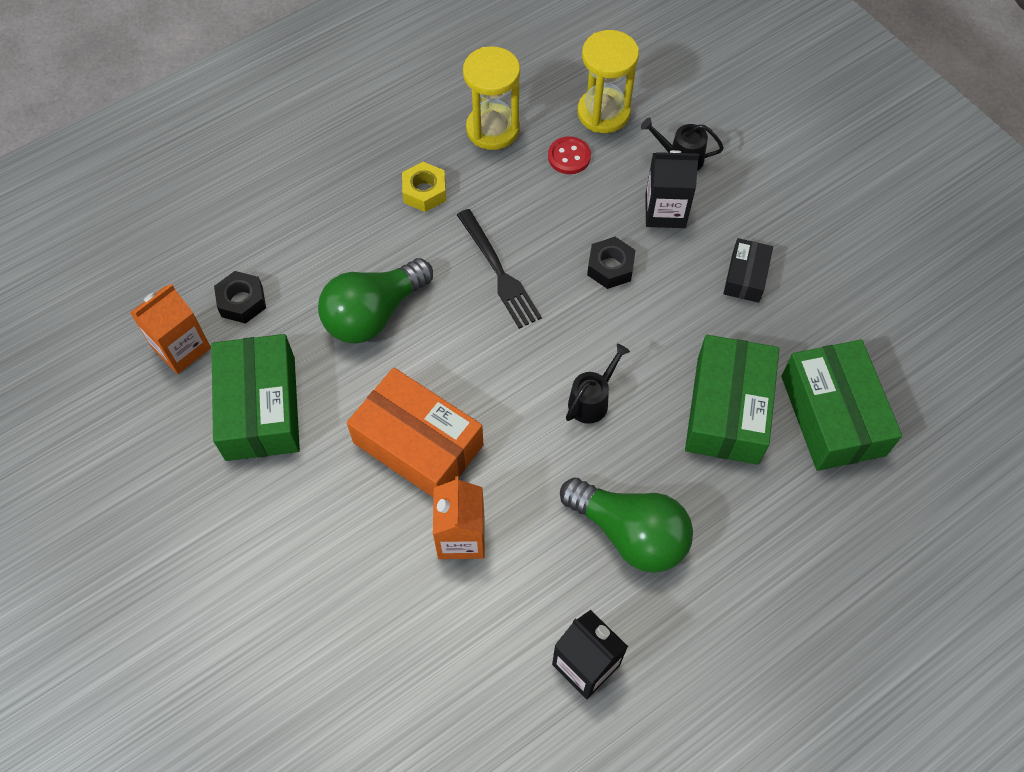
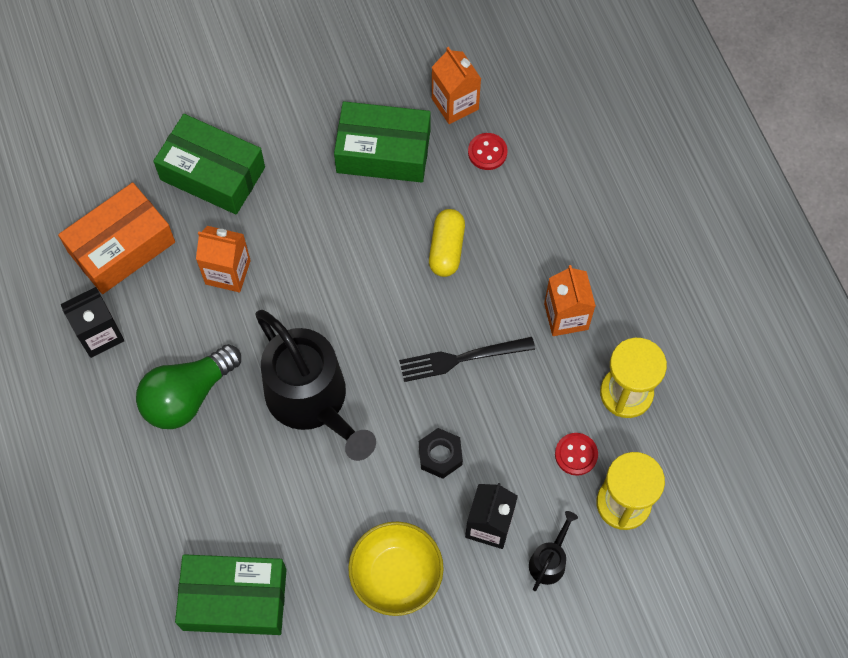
camera: 105 degrees right, 5 degrees up
black nut [214,271,266,324] -> red button [468,133,507,170]
green light bulb [318,258,433,344] -> yellow capsule [429,209,465,277]
orange box [347,367,484,498] -> orange box moved to [58,182,175,294]
yellow nut [402,162,446,212] -> orange carton [544,265,596,336]
black watering can [566,344,630,424] -> black watering can [255,310,376,461], size x2.34
green box [685,335,779,465] -> green box moved to [153,114,265,215]
black box [723,238,773,303] -> yellow bowl [348,521,444,616]

